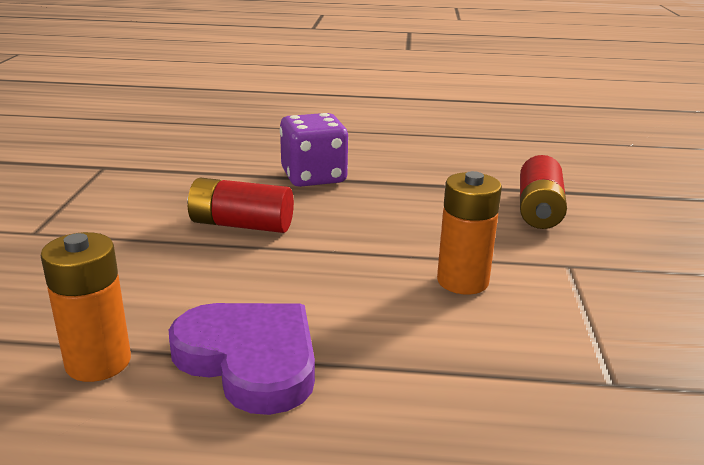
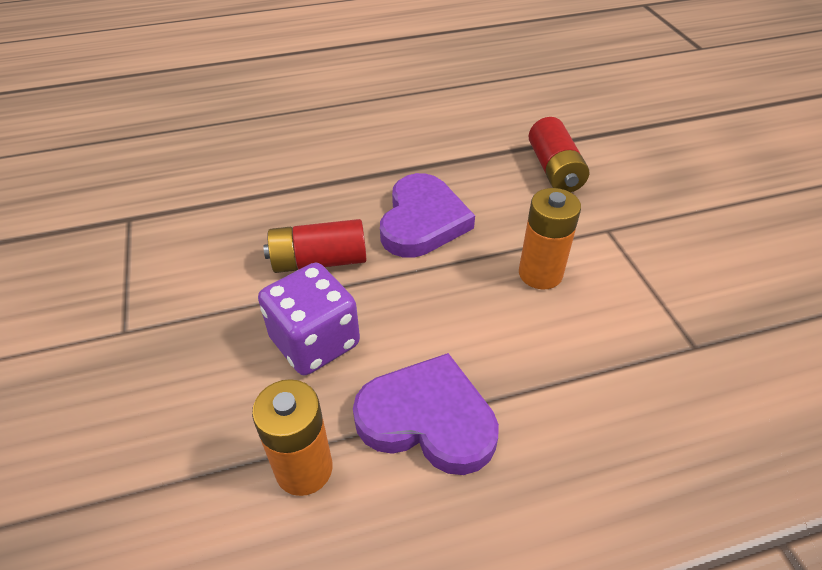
camera: 20 degrees left, 20 degrees up
purple dice [280,113,349,187] -> purple dice moved to [258,263,360,375]
none -> purple heart [380,173,475,258]

